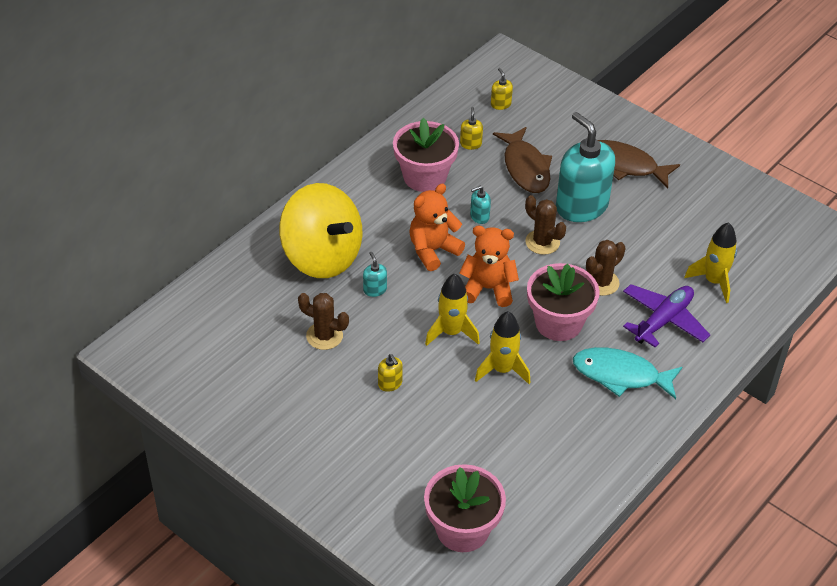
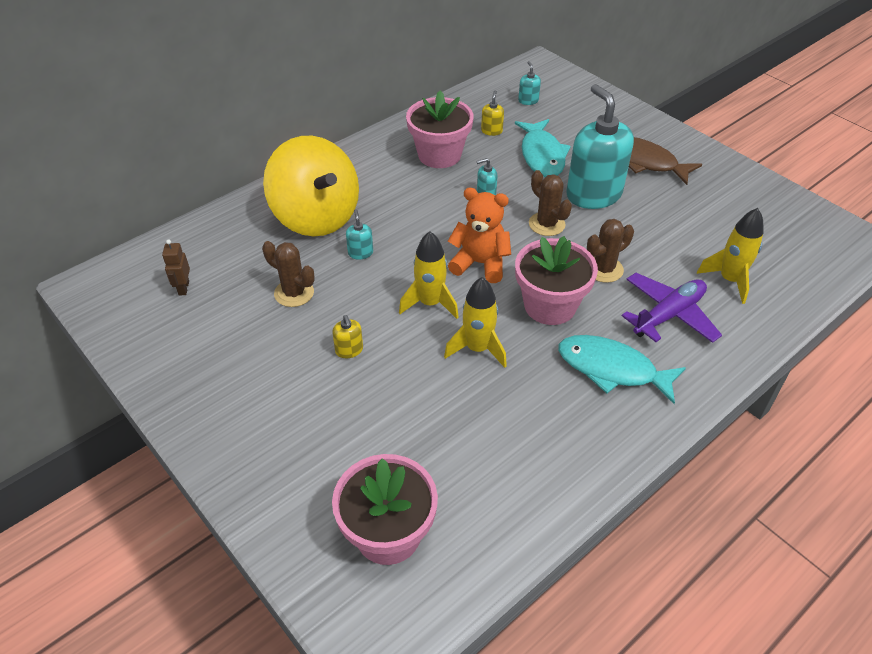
camera: 10 degrees right, 0 degrees up
orange teddy bear [409,184,465,271] -> none
yellow soap dispenser [491,68,513,110] -> turquoise soap dispenser [518,61,541,105]
brown fish [493,127,552,193] -> turquoise fish [515,119,571,177]
none -> brown robot [162,239,190,295]

